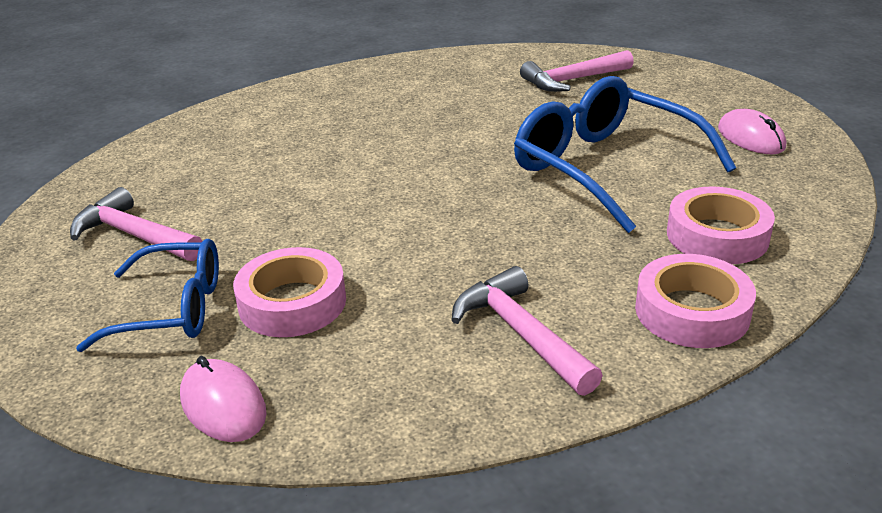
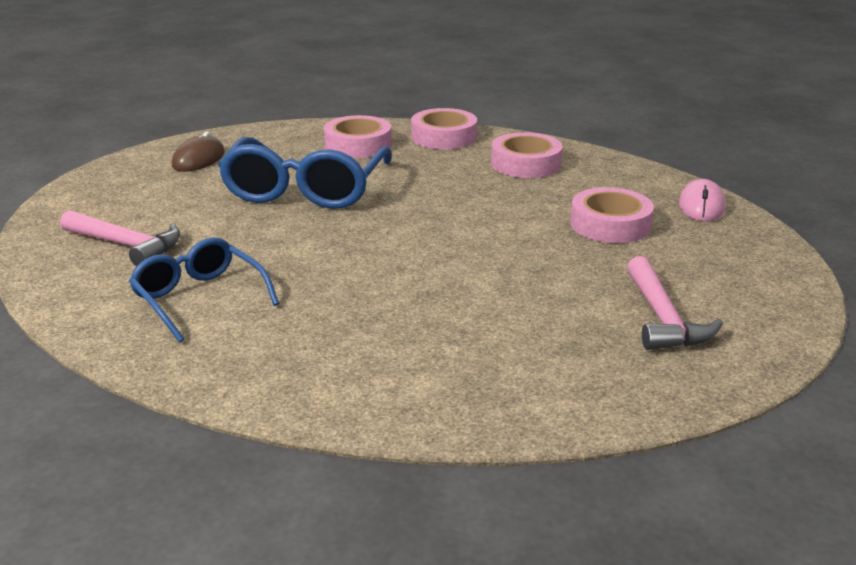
camera: 130 degrees left, 5 degrees down
blue glasses [76,239,219,352] -> blue glasses moved to [129,237,279,342]
pink hammer [452,266,603,396] -> pink tape [491,132,563,178]
pink mouse [718,109,786,154] -> brown mouse [172,132,225,172]

